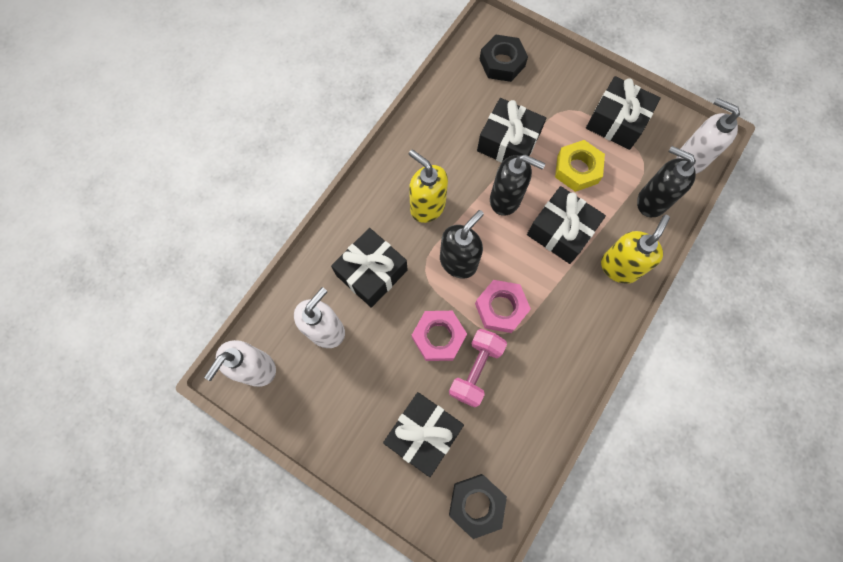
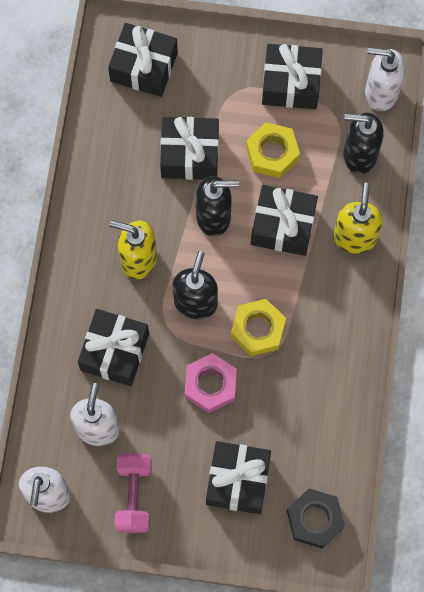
camera: 25 degrees left, 0 degrees up
pink dumbbell [449,329,507,408] -> pink dumbbell moved to [114,453,152,533]
pink nut [475,280,531,333] -> yellow nut [231,299,286,356]
black nut [480,35,528,82] -> black gift [108,23,178,97]

